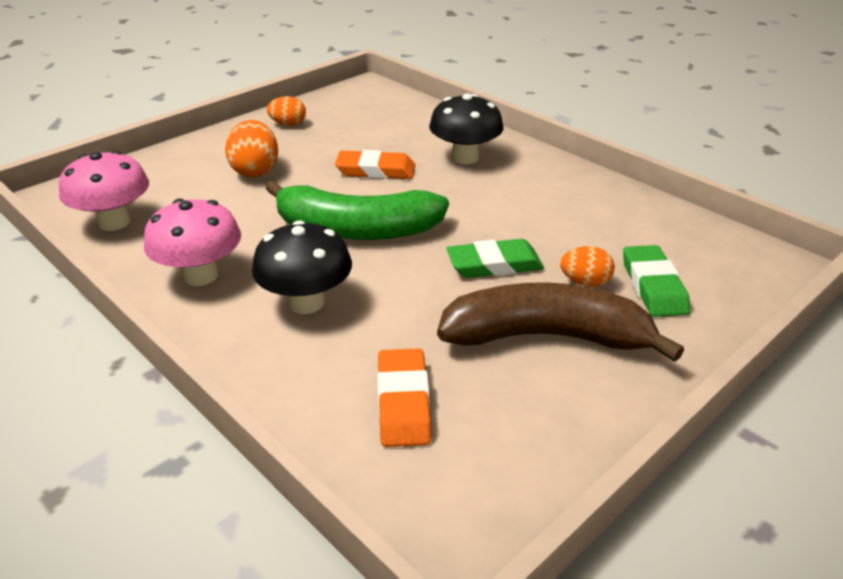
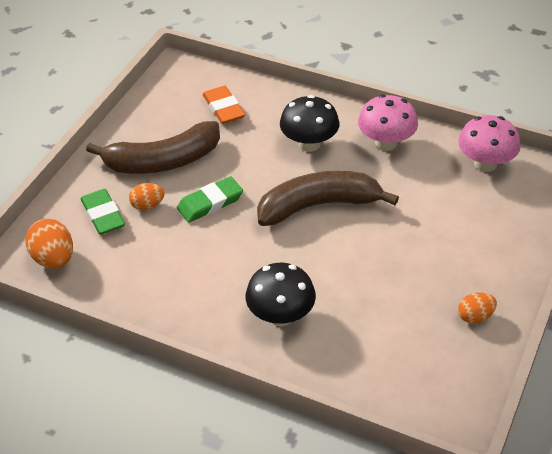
camera: 160 degrees right, 10 degrees up
orange egg [225,120,278,178] -> orange egg moved to [25,219,73,269]
green banana [265,180,449,240] -> brown banana [257,171,399,226]
orange eraser [335,150,415,179] -> none

